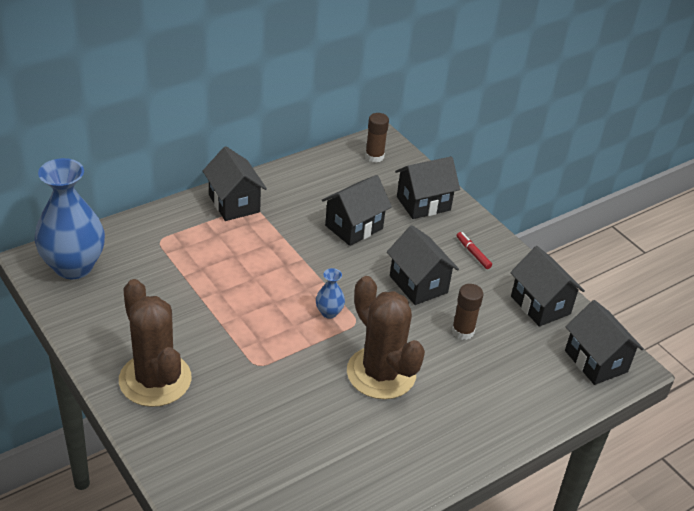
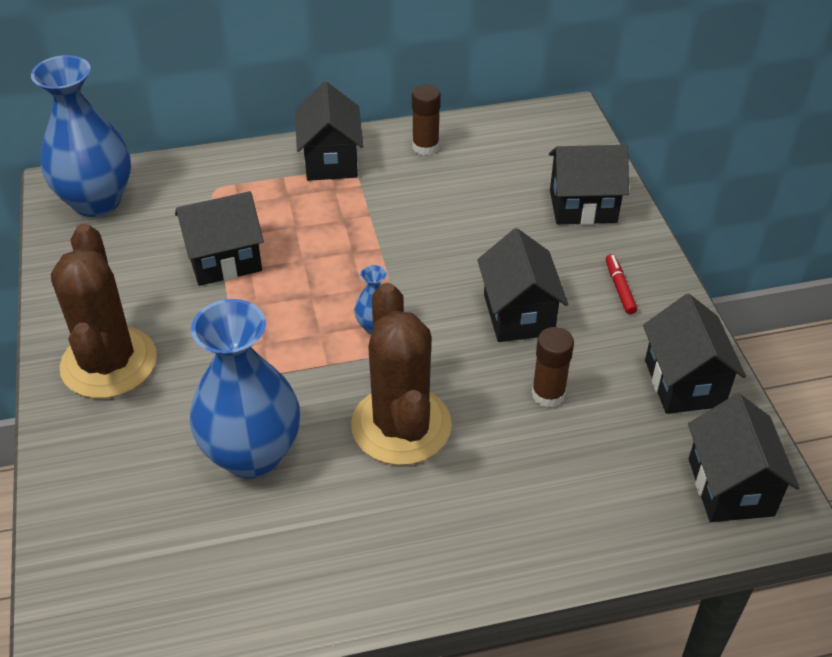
camera: 25 degrees right, 5 degrees up
black house [322,175,392,246] -> black house moved to [175,191,264,286]
brown glue stick [365,113,389,163] -> brown glue stick moved to [412,84,441,156]
none -> blue vase [190,299,300,479]

